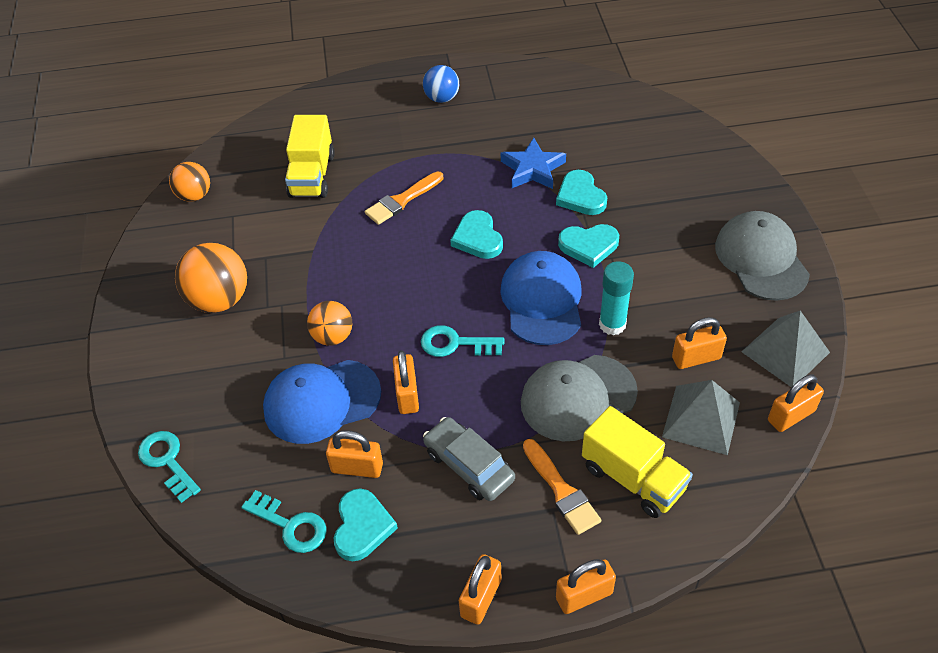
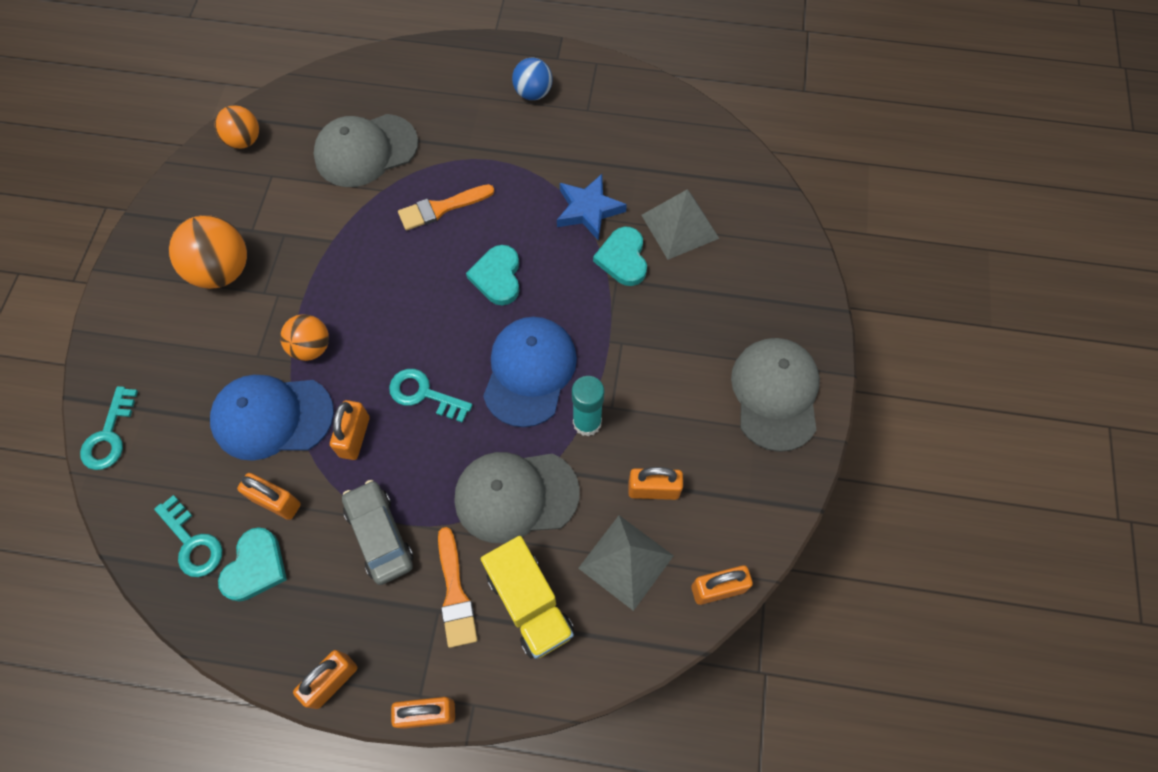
camera: 15 degrees right, 15 degrees up
turquoise key [138,431,201,503] -> turquoise key turned 150 degrees counterclockwise [80,386,138,470]
yellow truck [285,115,335,198] -> grey cap [314,114,418,187]
turquoise heart [558,224,619,268] -> none
grey pyramid [741,311,830,388] -> grey pyramid moved to [641,190,719,260]

